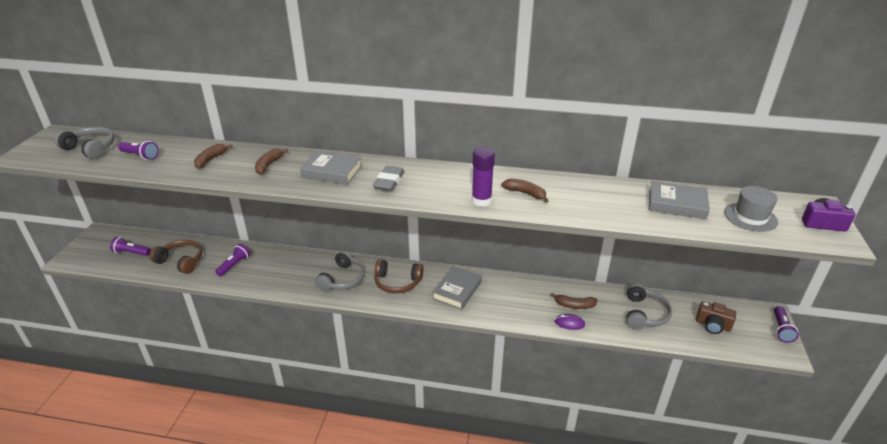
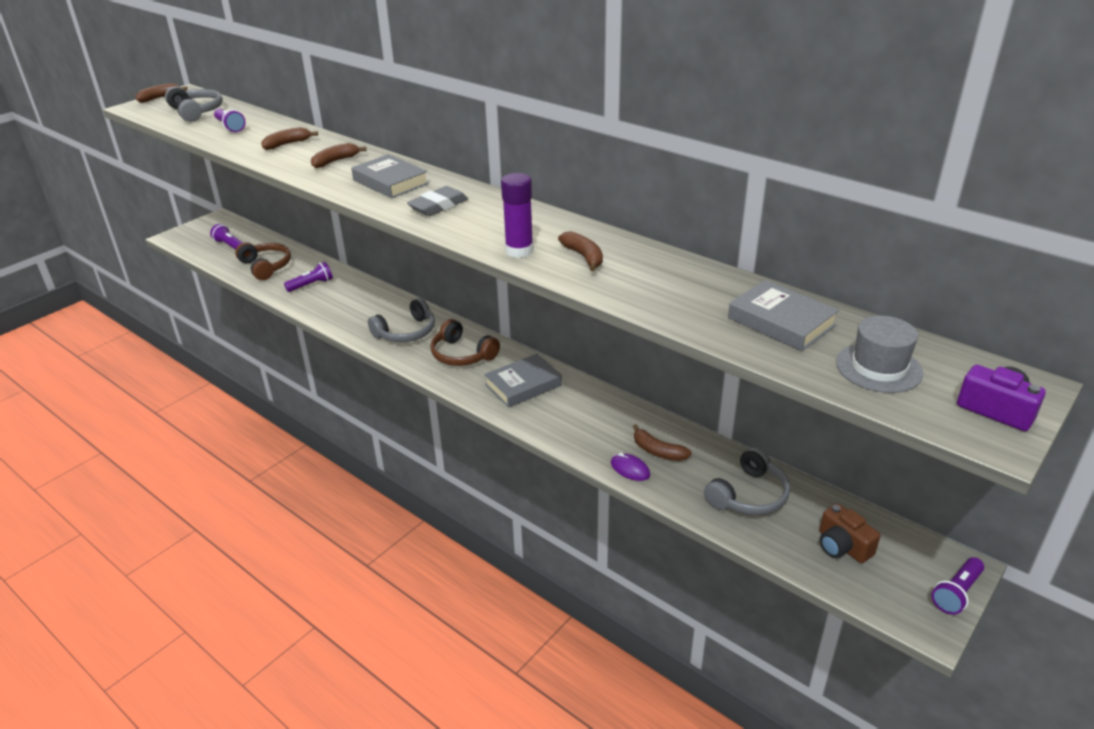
camera: 30 degrees right, 0 degrees up
none -> brown banana [135,83,187,103]

